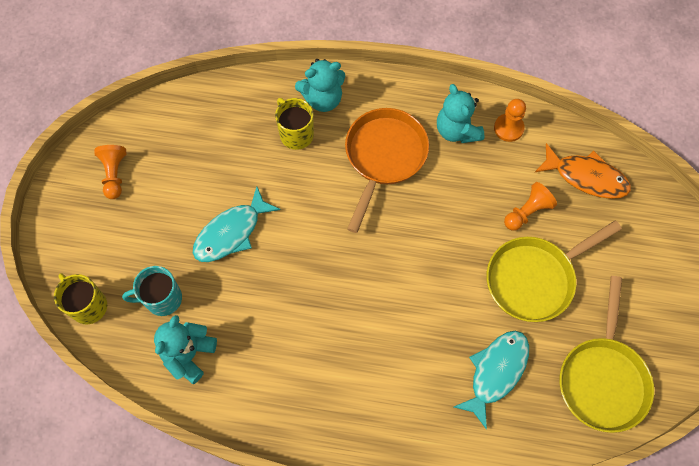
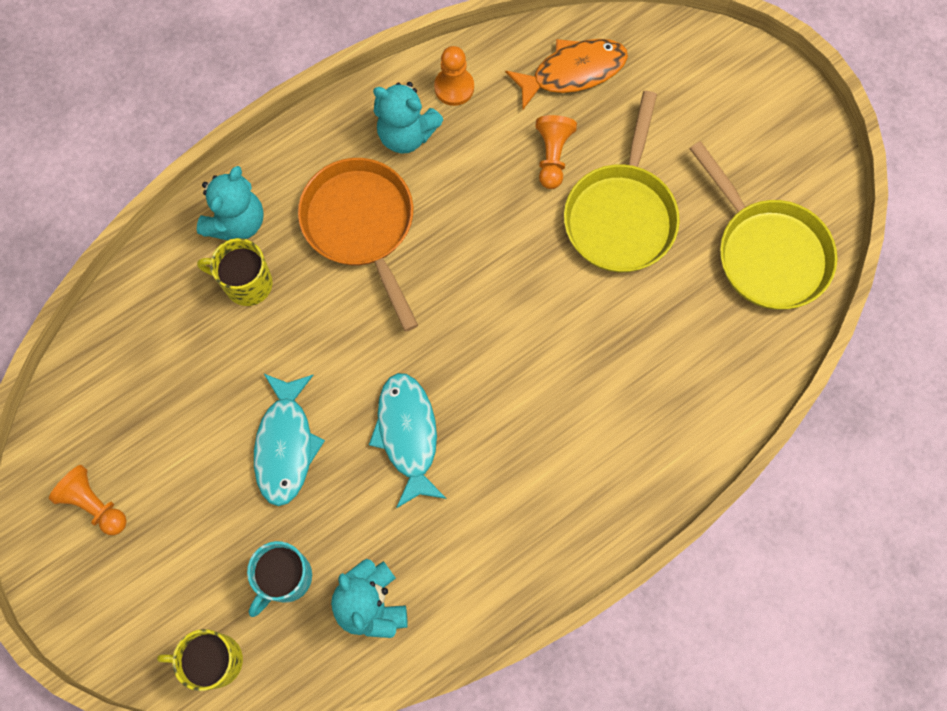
camera: 45 degrees left, 5 degrees up
turquoise fish [454,331,529,430] -> turquoise fish moved to [369,373,447,508]

